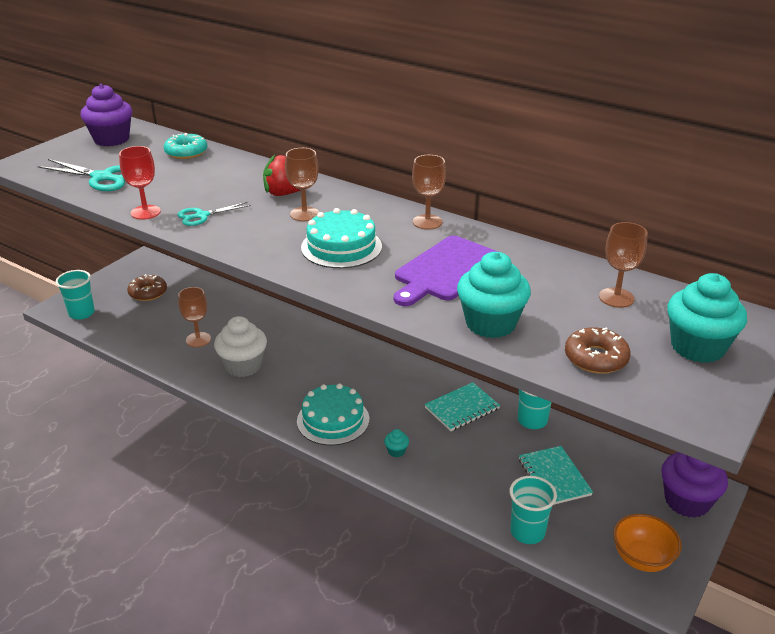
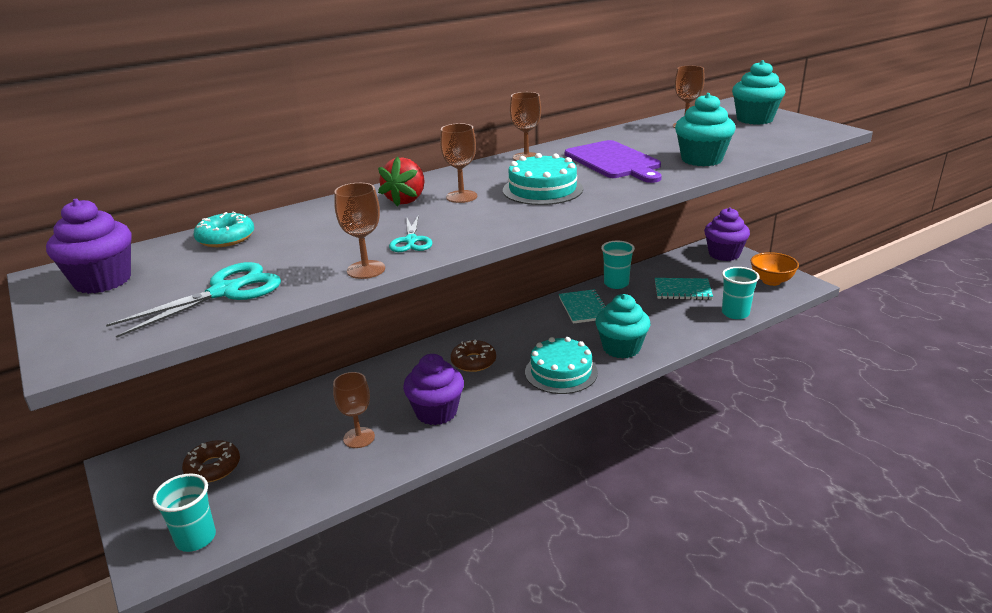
camera: 65 degrees left, 5 degrees down
red goblet [119,146,161,220] -> brown goblet [334,183,385,279]
white cupcake [214,316,267,377] -> purple cupcake [403,354,464,425]
turquoise cupcake [384,429,409,457] -> turquoise cupcake [595,294,650,359], size x2.36
brown donut [565,327,631,374] -> brown donut moved to [451,340,496,372]

